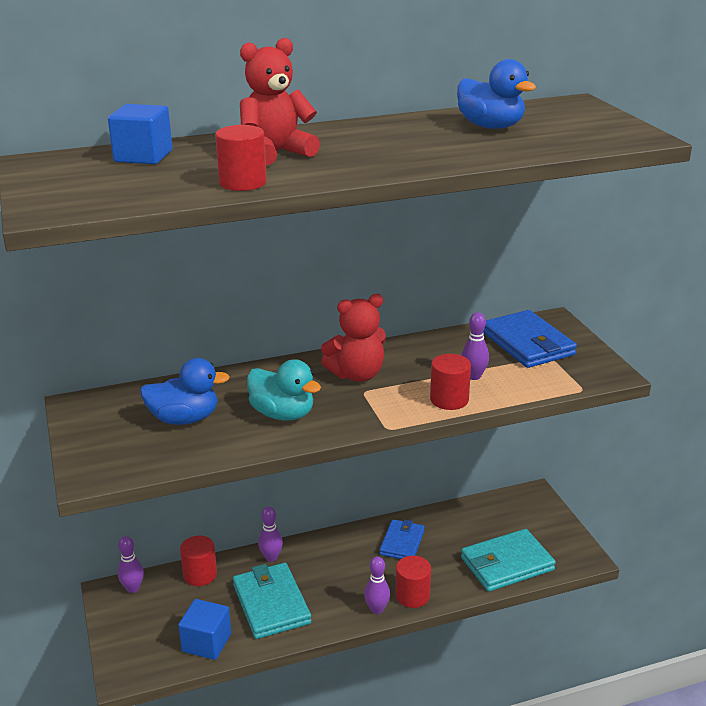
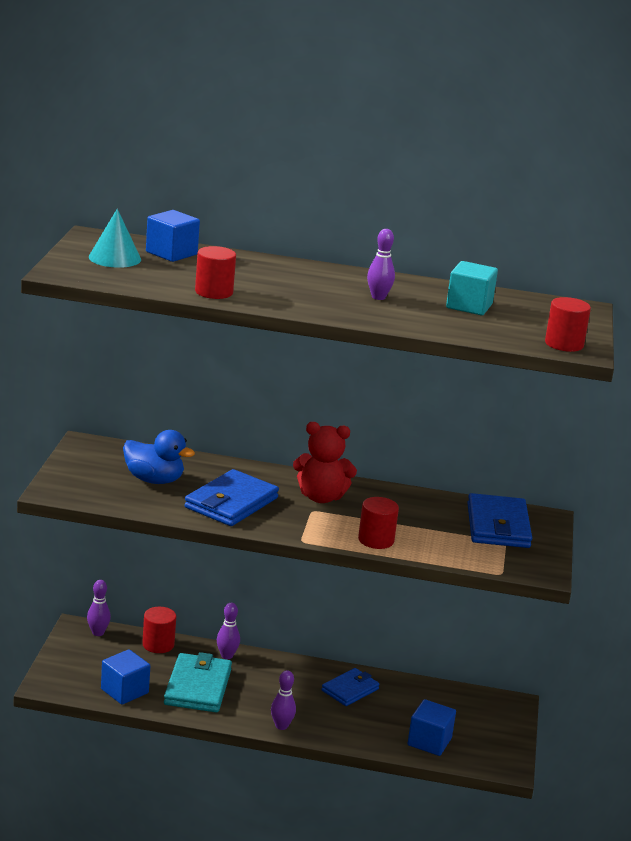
camera: 25 degrees right, 5 degrees down
red teddy bear [240,38,320,165] -> none
turquoise duck [247,359,321,421] -> blue wallet [185,469,279,526]
red cylinder [395,556,431,608] -> red cylinder moved to [545,297,591,352]
blue duck [457,59,536,129] -> turquoise cube [446,261,498,315]
turquoise wallet [461,529,556,592] -> blue cube [407,699,456,756]
purple bowling pin [462,312,489,380] -> purple bowling pin moved to [367,229,395,300]
none -> turquoise cone [89,209,141,268]

